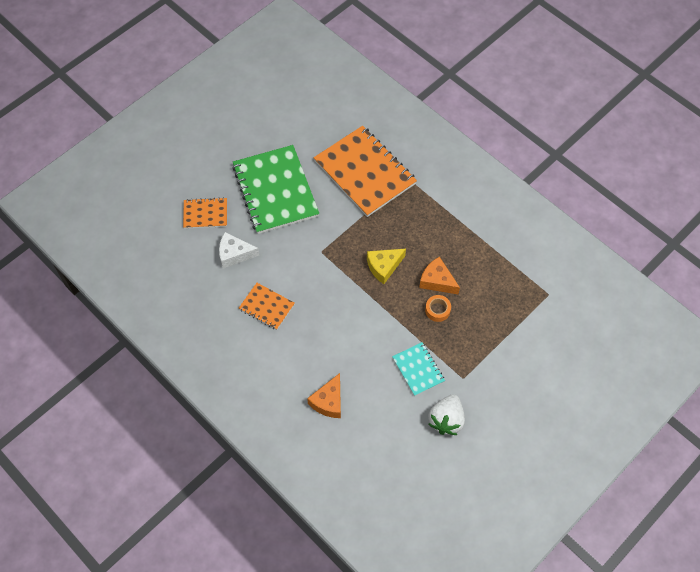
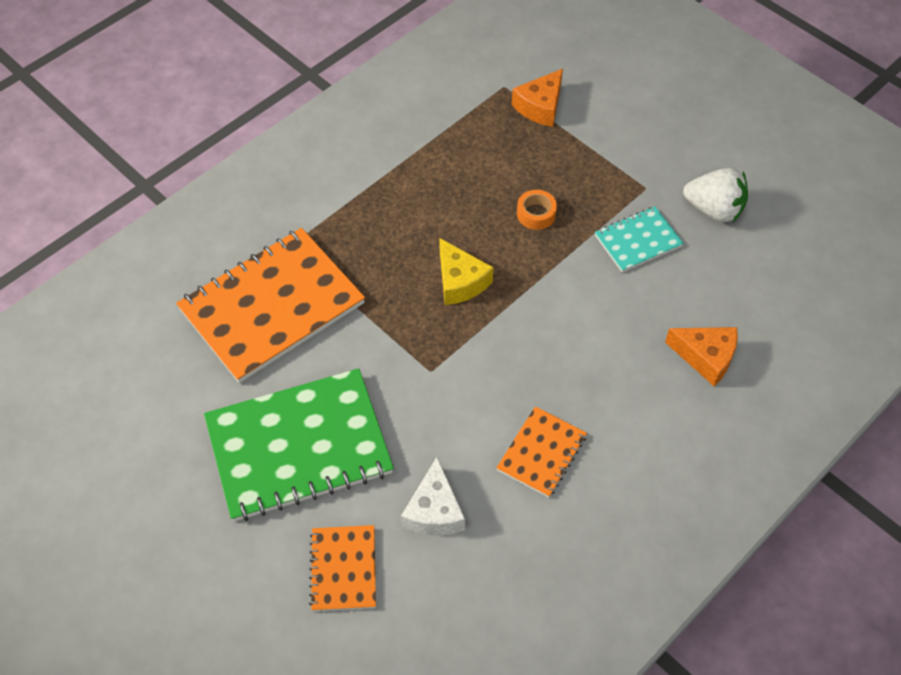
camera: 90 degrees left, 5 degrees down
orange cheese [419,257,460,294] -> orange cheese moved to [512,69,563,127]

